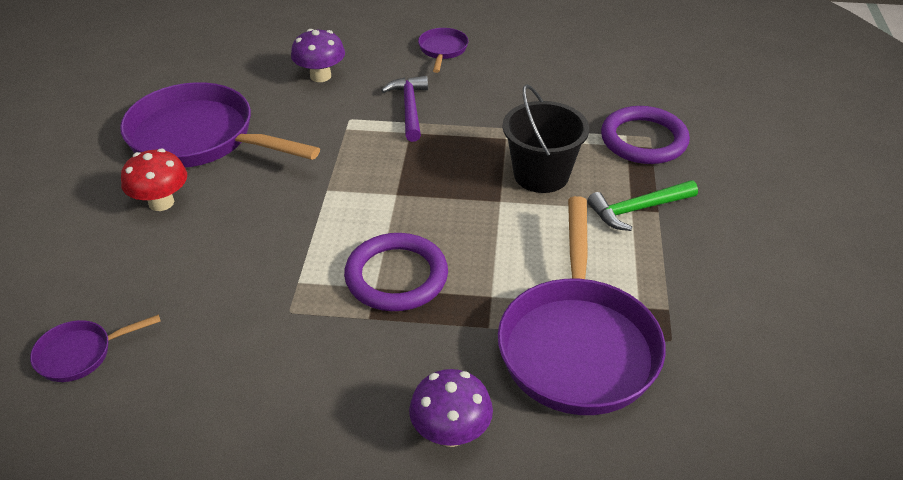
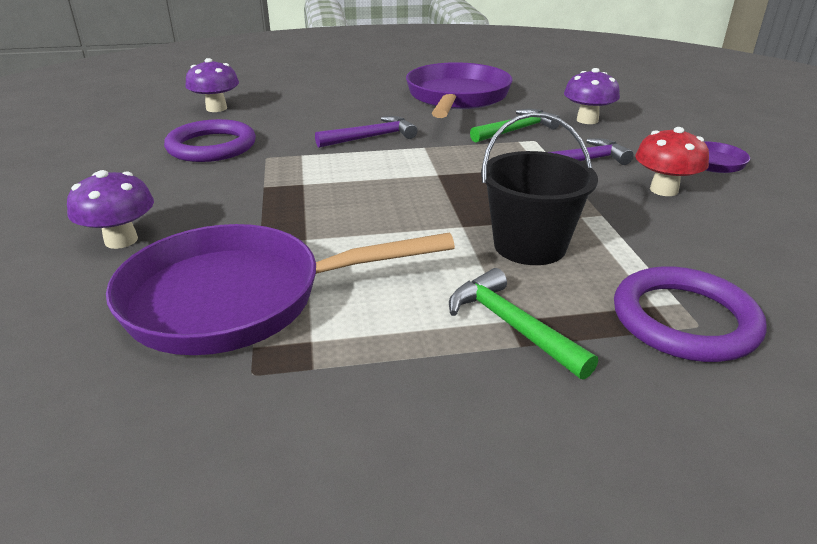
camera: 75 degrees right, 10 degrees down
purple pan [30,315,161,382] -> purple mushroom [185,58,239,112]
red mushroom [121,149,187,211] -> red mushroom moved to [635,127,709,196]
purple ring [344,233,448,311] -> purple ring moved to [164,119,256,162]
none -> purple hammer [315,116,417,148]
none -> green hammer [470,109,560,143]

